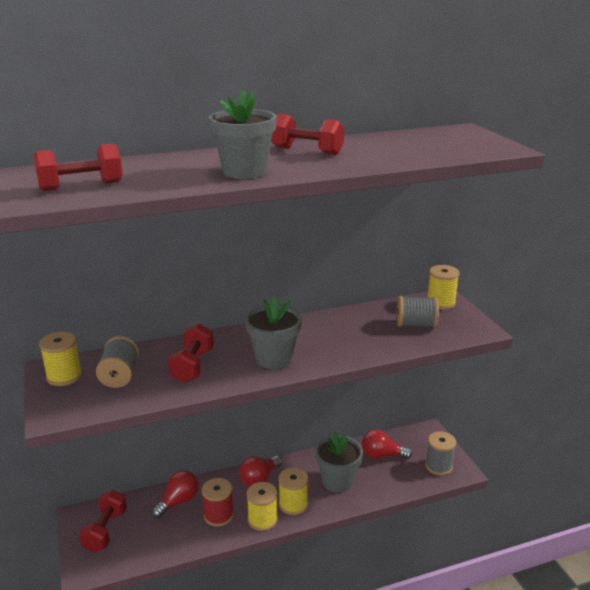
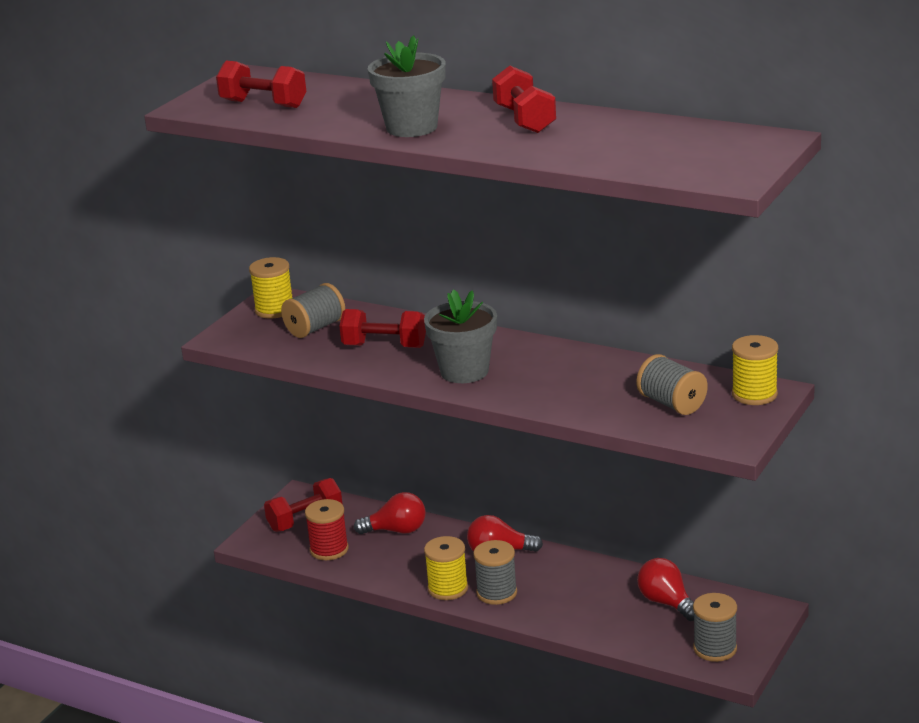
camera: 50 degrees right, 0 degrees up
red dumbbell [168,323,214,383] -> red dumbbell turned 45 degrees clockwise [340,309,426,348]
red spool [202,478,234,527] -> red spool moved to [305,499,349,560]
yellow spool [278,467,308,515] -> grey spool [473,540,517,605]
grey flower pot [315,431,363,493] -> none

